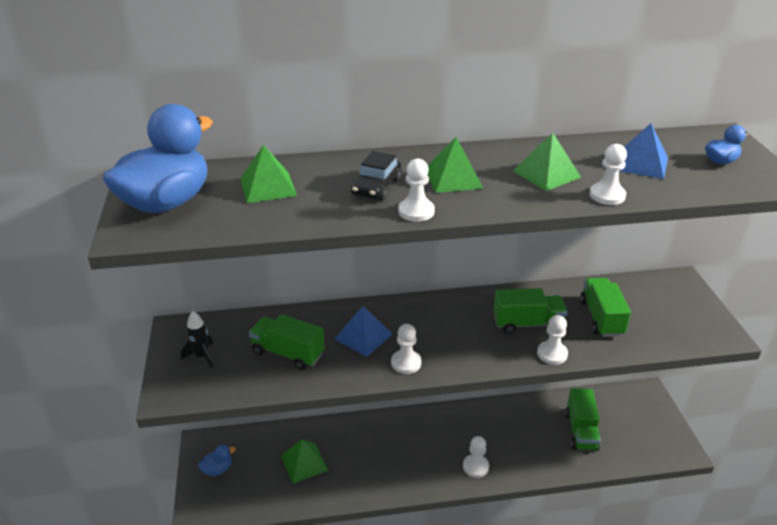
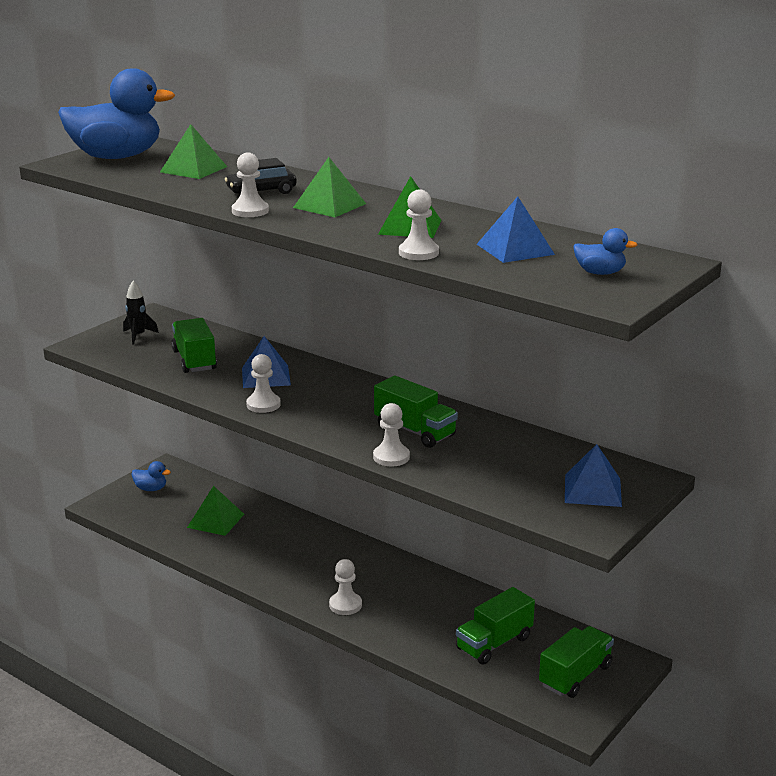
camera: 45 degrees right, 10 degrees down
green truck [580,278,631,337] -> green truck moved to [539,626,614,698]
none -> blue pyramid [565,444,622,507]

